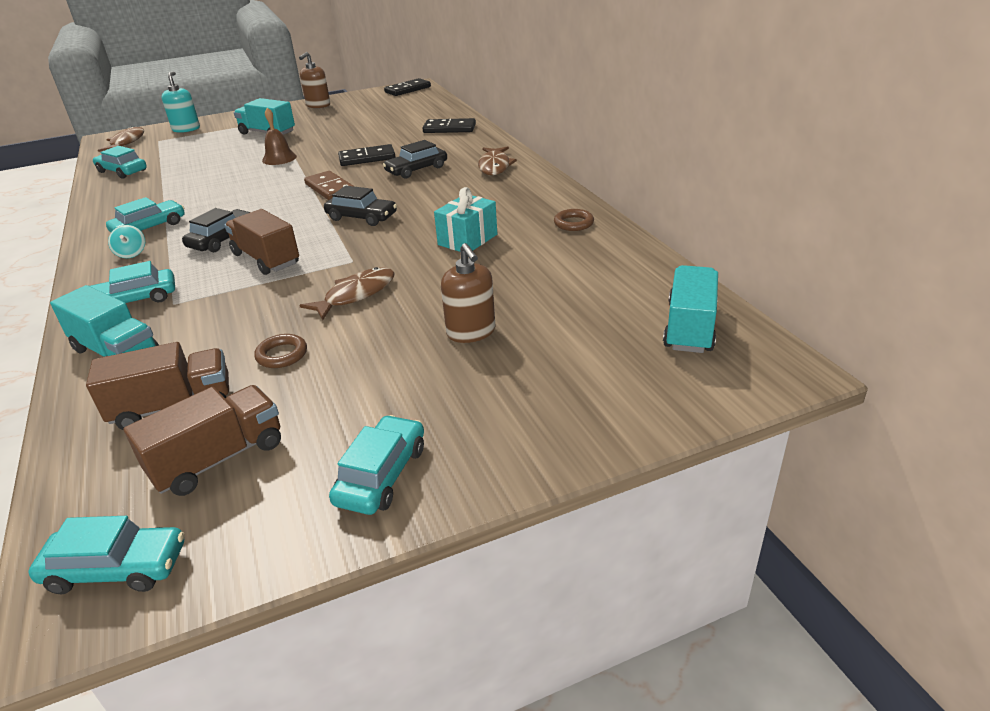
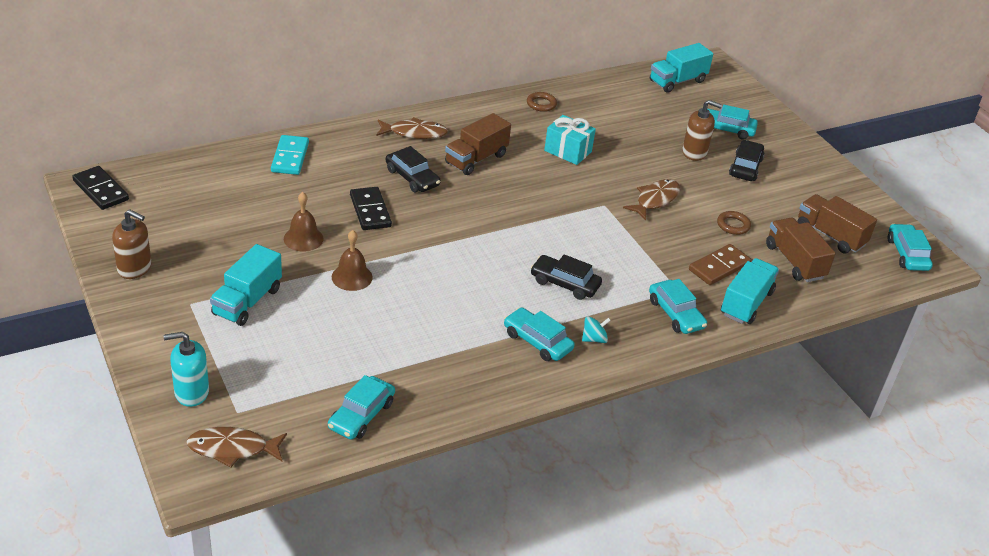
camera: 100 degrees left, 5 degrees up
brown truck [225,209,299,275] -> brown truck moved to [445,113,511,175]
brown fish [299,267,395,320] -> brown fish turned 90 degrees clockwise [623,179,680,220]
brown domino [304,171,355,200] -> brown domino moved to [689,244,751,285]
black car [324,186,397,226] -> black car moved to [729,140,765,181]
turquoise car [329,415,424,515] -> turquoise car moved to [707,105,758,140]
black domino [422,118,476,133] -> turquoise domino [271,135,309,175]
brown soap dispenser [441,243,496,343] -> brown soap dispenser turned 45 degrees clockwise [682,100,722,161]
turquoise truck [663,265,718,353] -> turquoise truck turned 45 degrees counterclockwise [650,43,713,93]
none -> brown bell [284,192,324,252]

